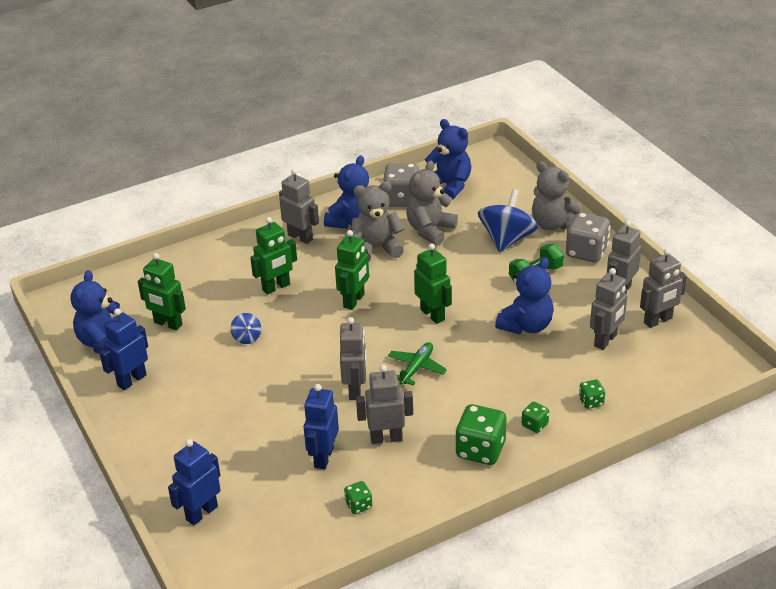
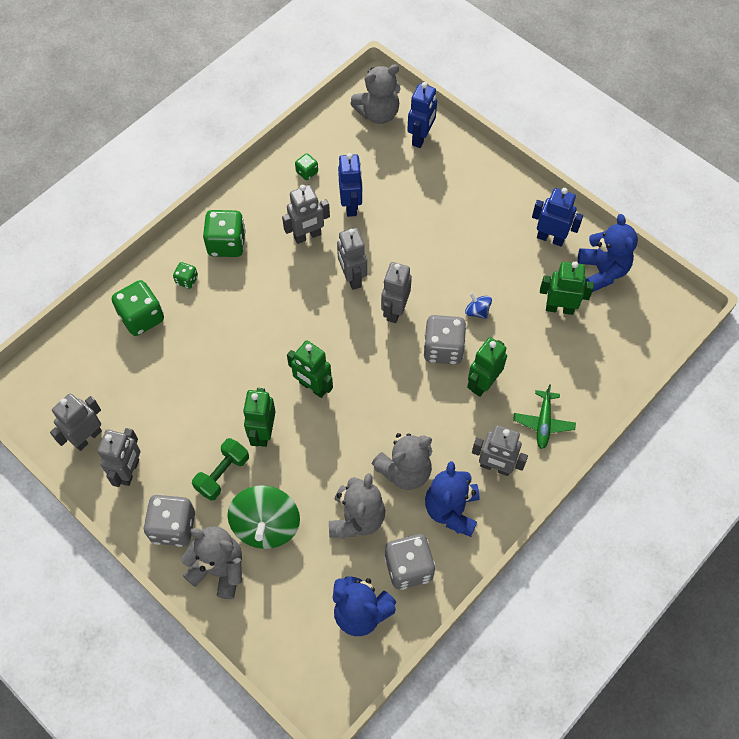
camera: 160 degrees right, 25 degrees up
blue robot [99,308,148,390] -> blue robot turned 90 degrees counterclockwise [532,188,583,246]
green robot [335,230,369,310] -> green robot moved to [243,388,276,447]
green plane [388,342,447,386] -> green plane moved to [513,384,576,449]
blue spinning top [478,189,538,252] -> green spinning top [228,485,300,549]
blue teddy bear [495,258,554,334] -> none
green dice [579,380,605,409] -> green dice [112,280,164,336], size x1.97
grey robot [590,268,627,350] -> grey robot moved to [381,262,412,323]
none -> grey teddy bear [350,64,401,124]
none -> grey dice [424,315,467,364]

